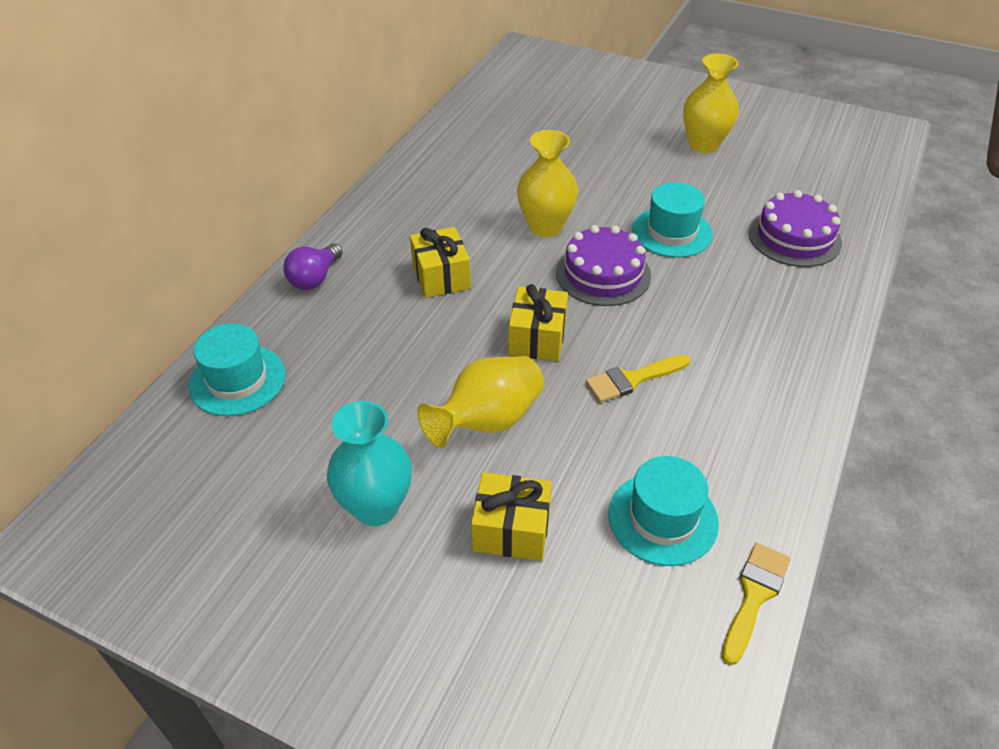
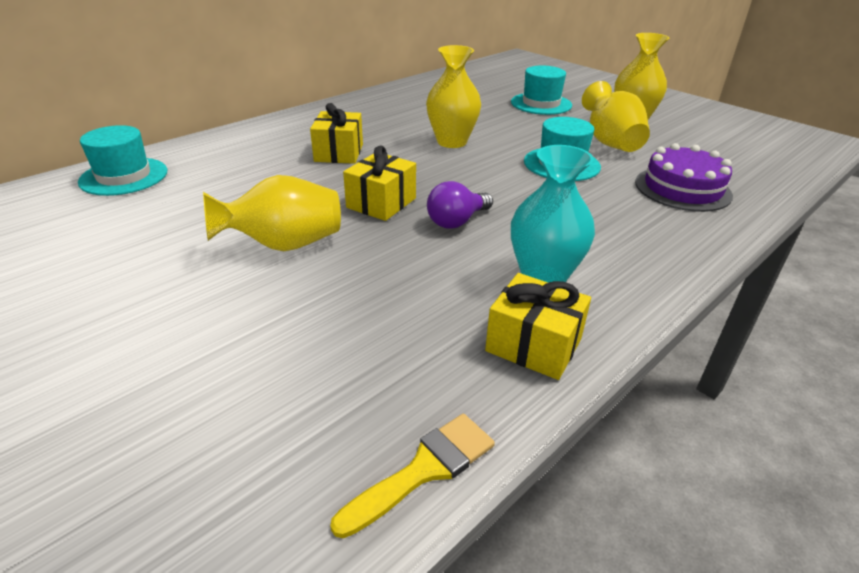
camera: 20 degrees right, 10 degrees down
purple light bulb [283,243,343,290] -> purple light bulb moved to [427,181,493,229]
turquoise vase [327,401,412,526] -> turquoise vase moved to [511,145,595,283]
yellow gift [471,472,552,561] -> yellow gift moved to [485,273,591,380]
purple cake [556,225,651,306] -> none
yellow brush [586,354,690,403] -> none
turquoise hat [608,456,719,566] -> turquoise hat moved to [511,65,572,115]
none -> yellow vase [582,81,650,152]

